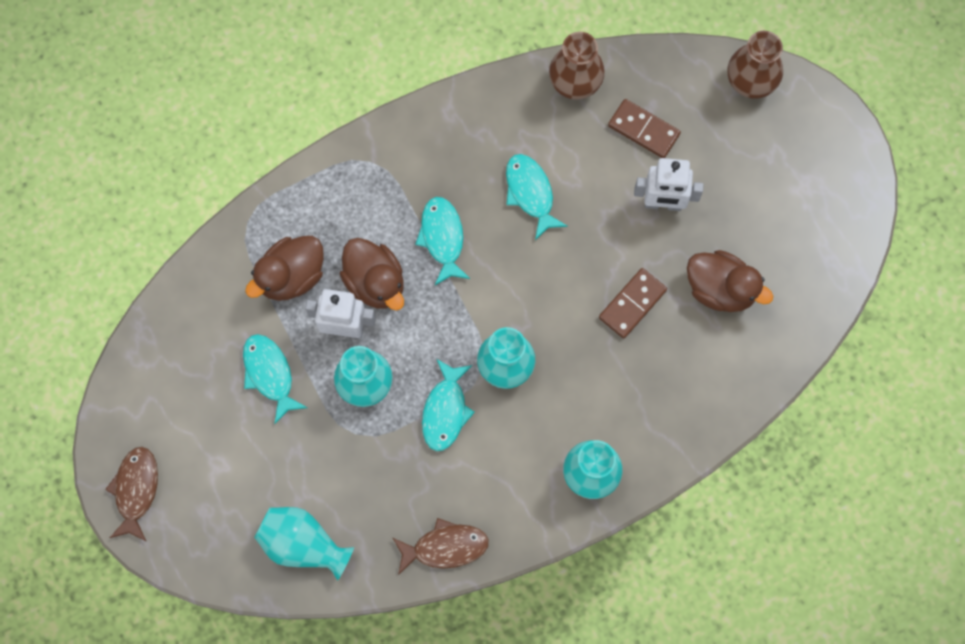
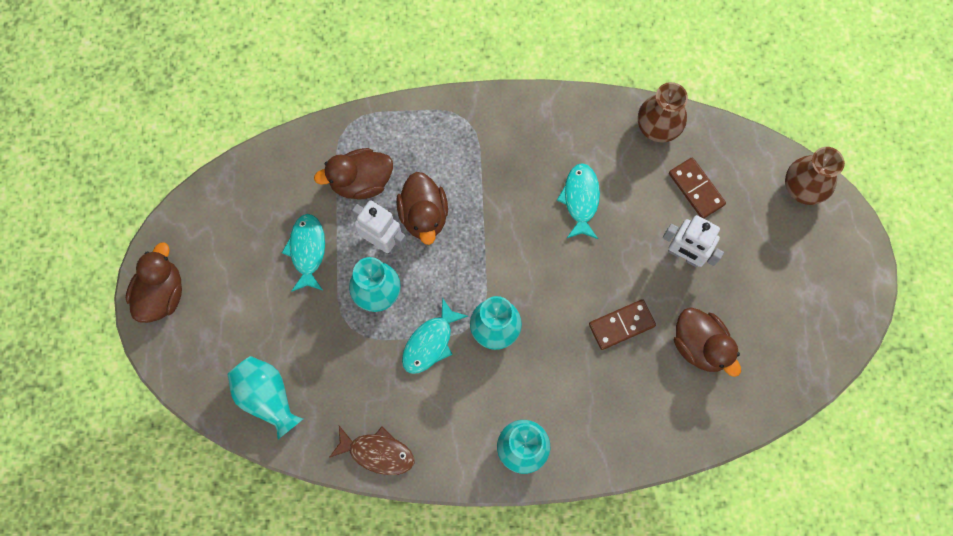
camera: 25 degrees right, 0 degrees up
brown fish [105,447,158,542] -> brown duck [126,242,182,323]
turquoise fish [415,197,470,285] -> none

